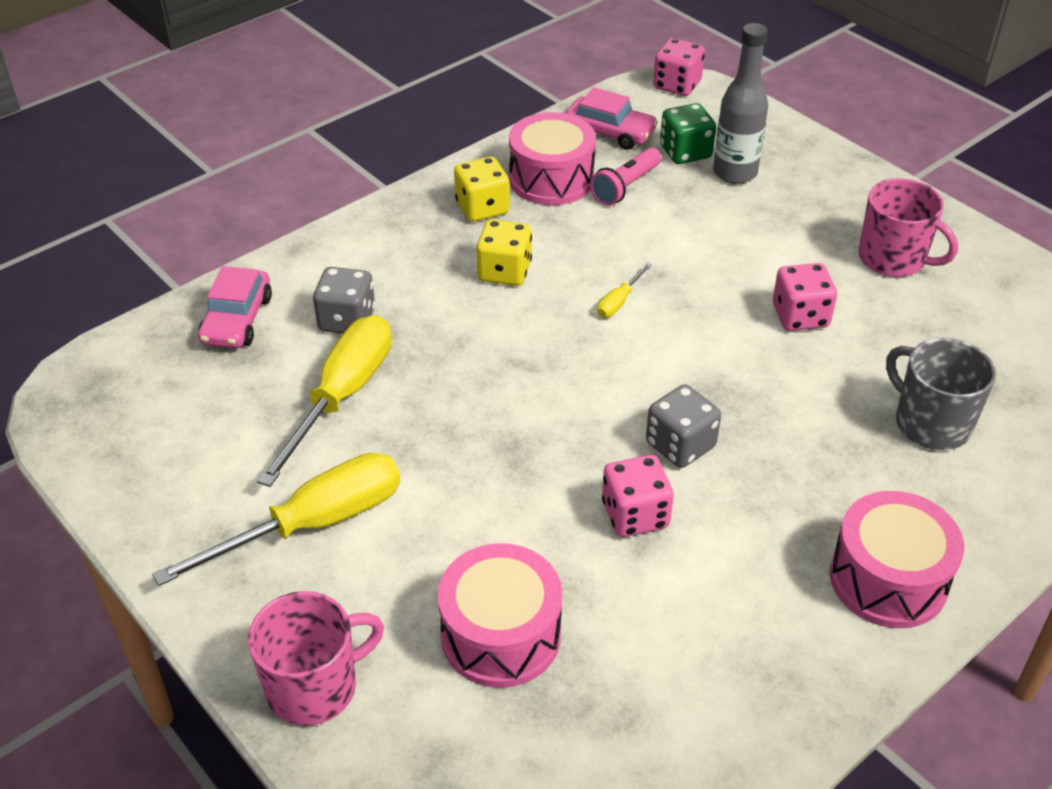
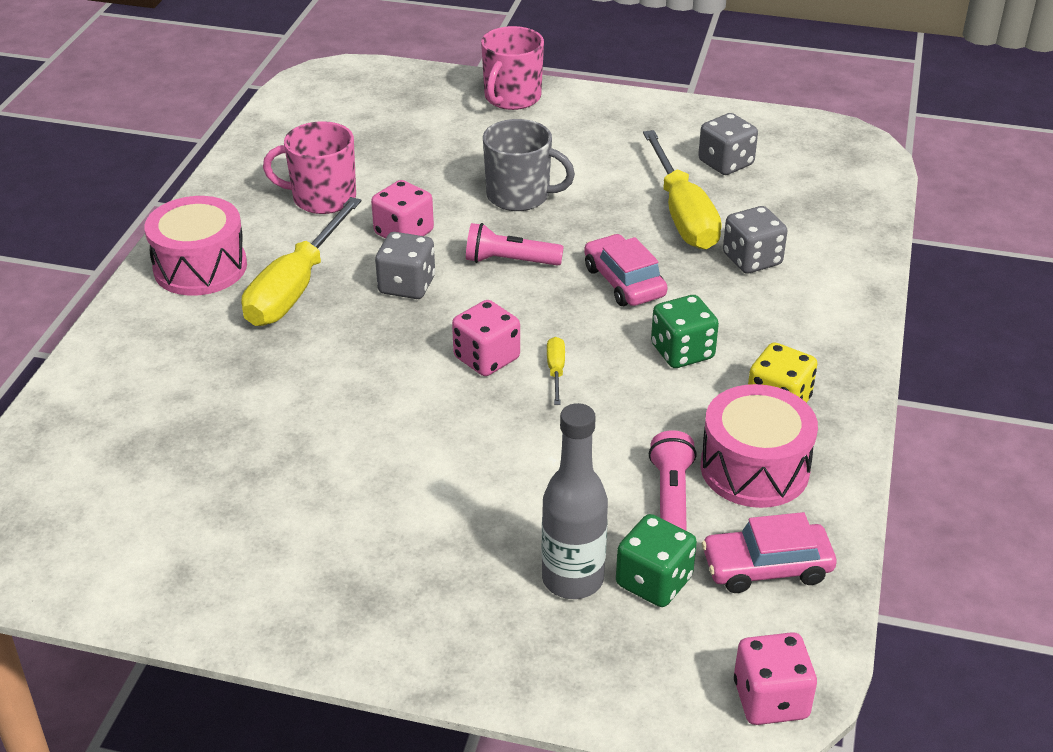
camera: 145 degrees right, 5 degrees down
yellow screwdriver [152,453,400,586] -> yellow screwdriver moved to [242,197,362,326]
pink car [198,266,272,348] -> pink car moved to [584,234,668,306]
pink drum [437,543,562,688] -> none
yellow dice [476,219,532,286] -> green dice [651,295,719,368]
pink dice [773,263,837,331] -> pink dice moved to [452,300,520,376]
pink mug [858,178,958,277] -> pink mug moved to [263,121,356,214]
grey mug [886,338,996,450] -> grey mug moved to [483,119,575,211]
none -> pink flashlight [466,223,564,266]
none -> grey dice [698,113,758,175]

